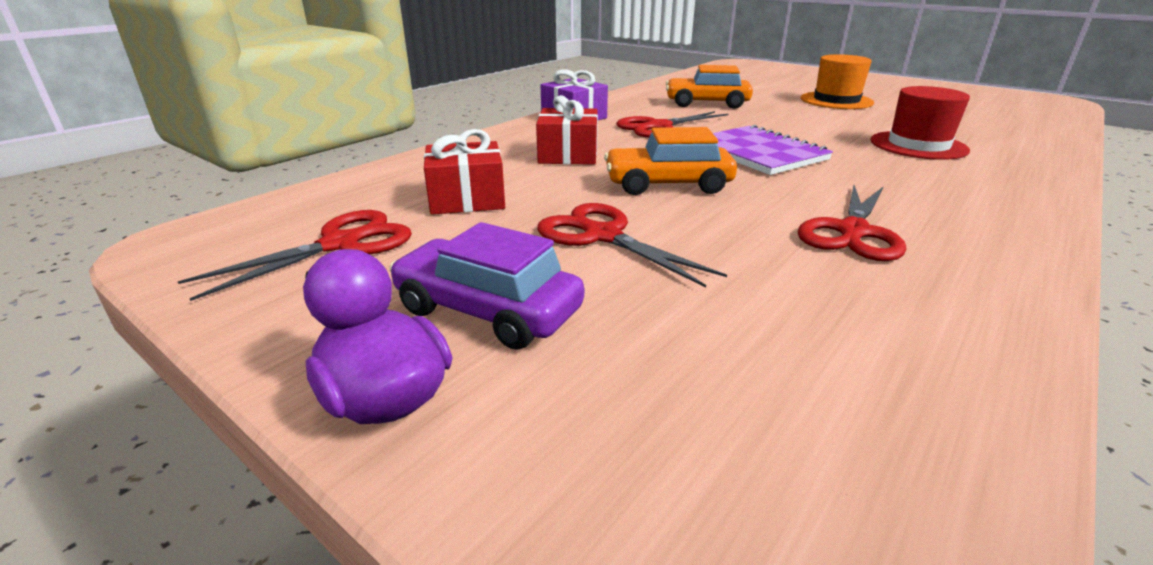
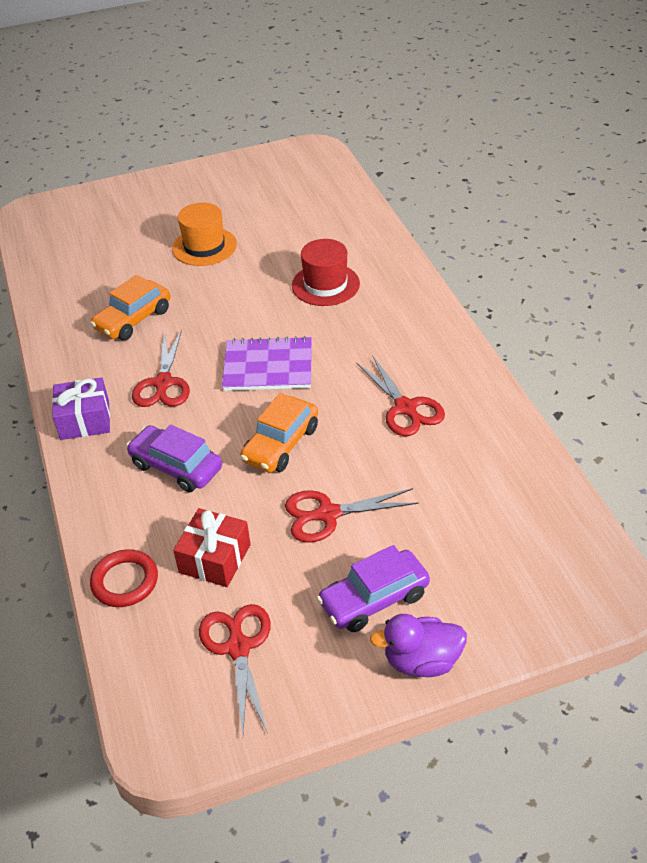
camera: 55 degrees left, 15 degrees up
red gift [536,95,598,165] -> purple car [126,425,222,492]
none -> red ring [90,549,158,607]

